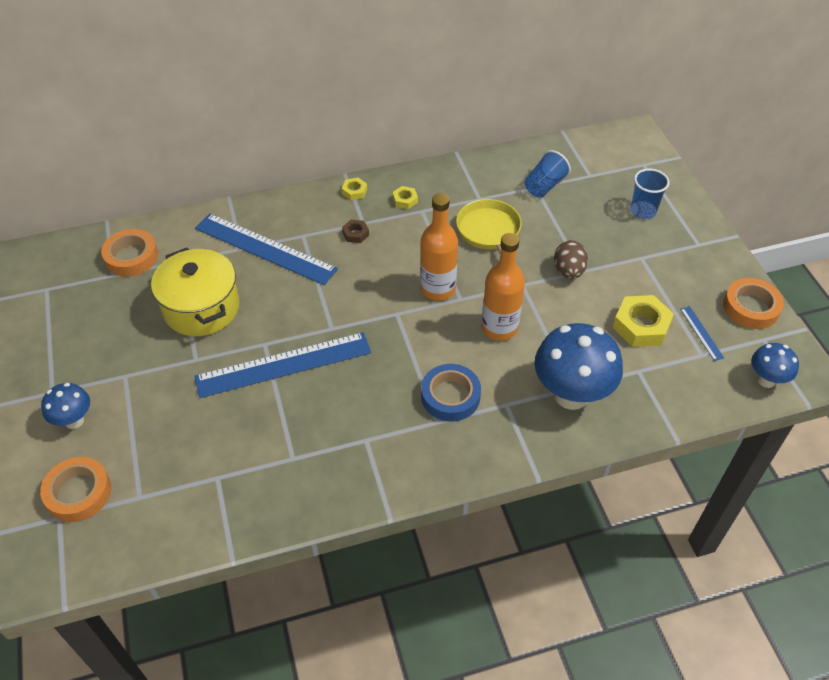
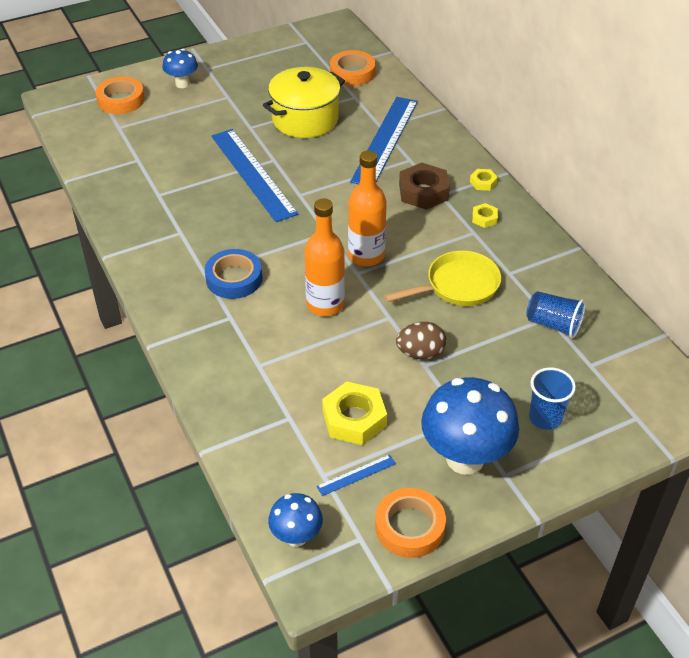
camera: 80 degrees right, 5 degrees down
brown nut [342,220,369,243] -> brown nut [399,163,450,210], size x1.97
blue mushroom [534,323,623,410] -> blue mushroom moved to [421,377,519,475]

